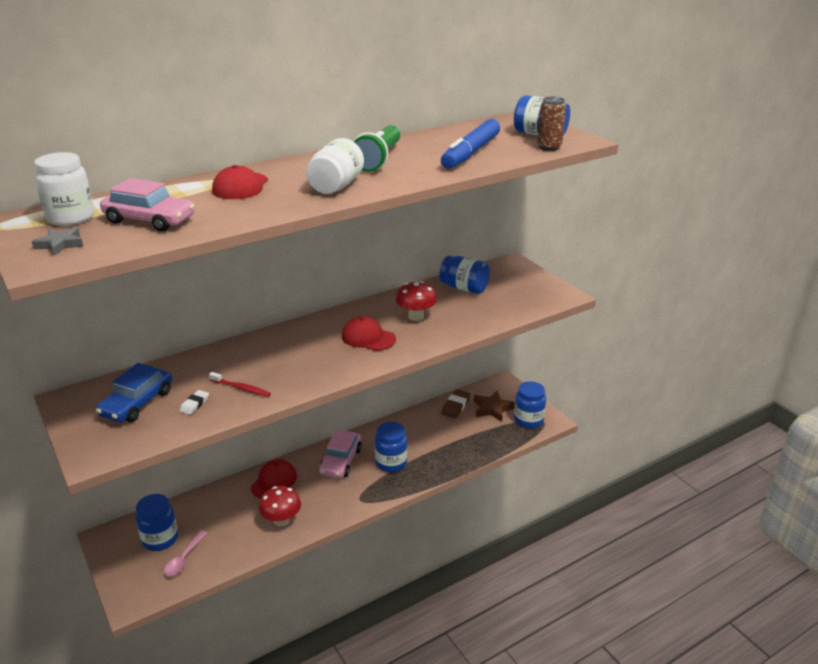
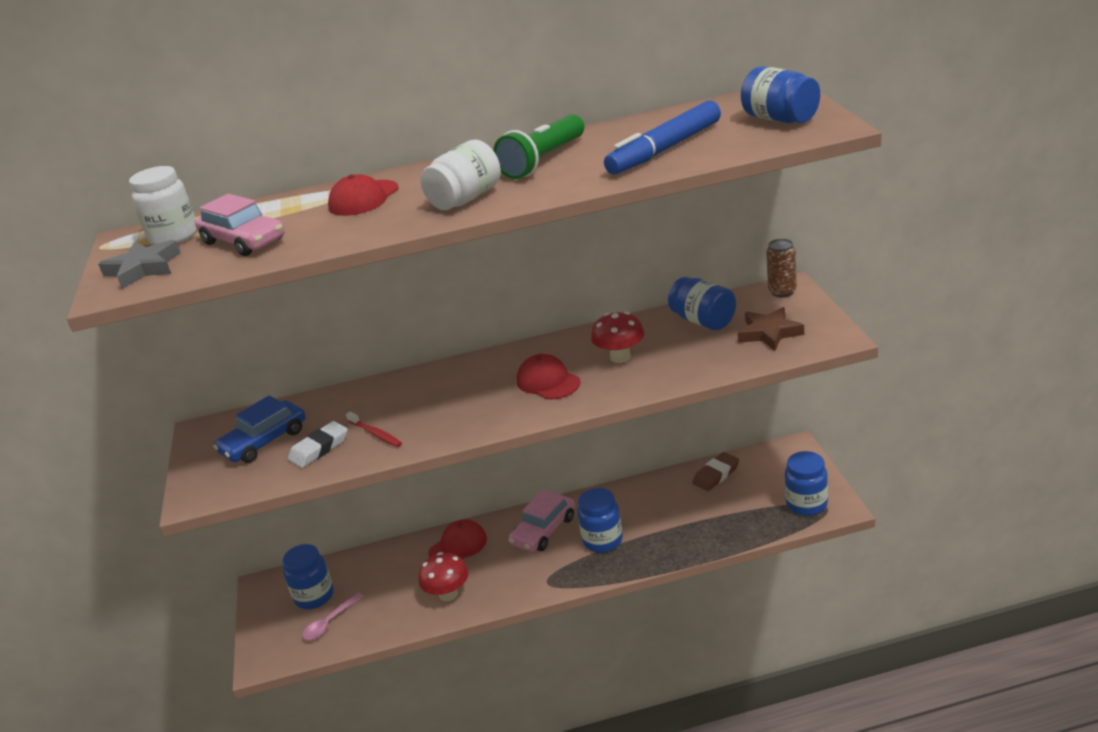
camera: 25 degrees right, 0 degrees up
grey star [31,227,83,255] -> grey star [98,240,181,289], size x1.52
white eraser [180,390,209,415] -> white eraser [288,421,348,468], size x1.65
brown star [474,390,515,422] -> brown star moved to [738,307,804,351]
brown can [537,97,566,151] -> brown can moved to [766,239,797,297]

